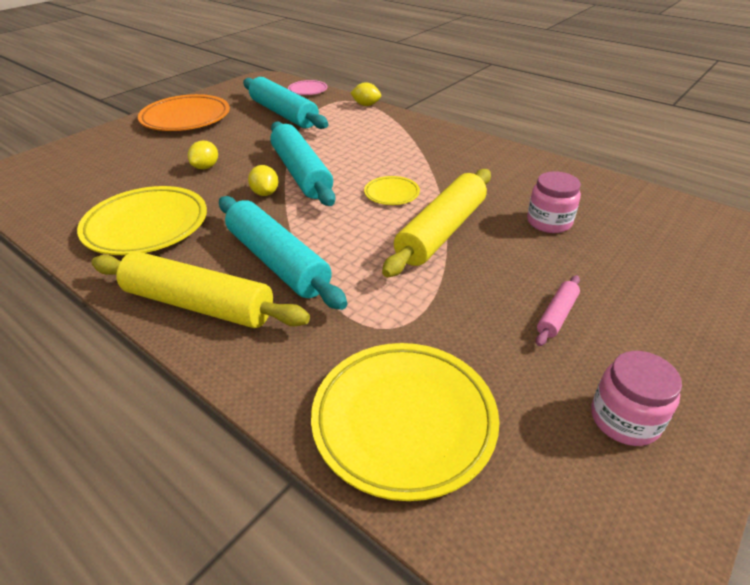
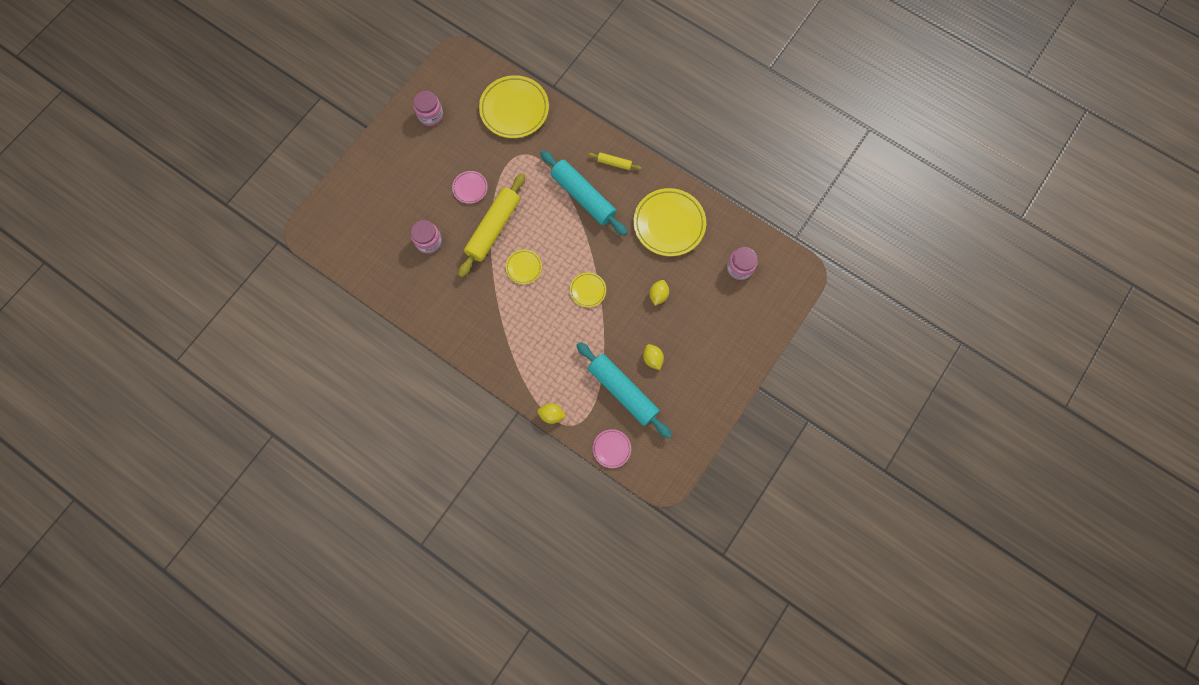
camera: 175 degrees right, 35 degrees up
yellow rolling pin [91,252,310,328] -> yellow rolling pin [588,152,641,170], size x0.45
orange plate [138,94,230,131] -> none
yellow lemon [248,165,278,196] -> yellow lemon moved to [643,344,664,370]
turquoise rolling pin [270,122,336,206] -> yellow plate [570,272,606,308]
pink rolling pin [536,275,580,346] -> none
none -> pink plate [452,171,488,204]
none -> pink jar [727,247,757,280]

